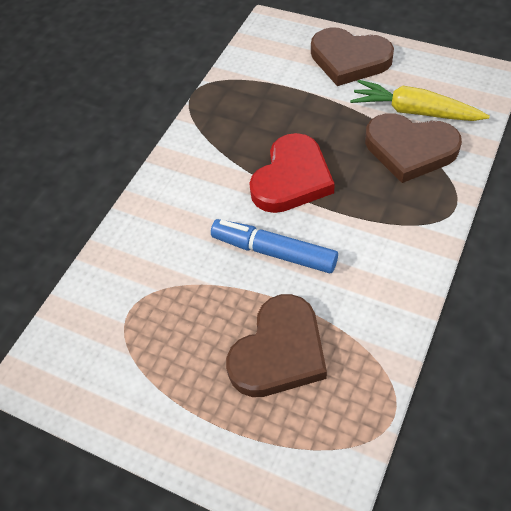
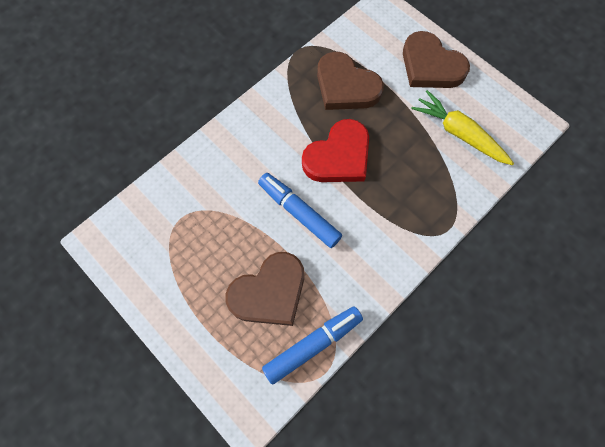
camera: 15 degrees right, 15 degrees up
brown heart [365,113,462,183] -> brown heart moved to [317,52,384,110]
none -> blue marker [262,306,363,385]

